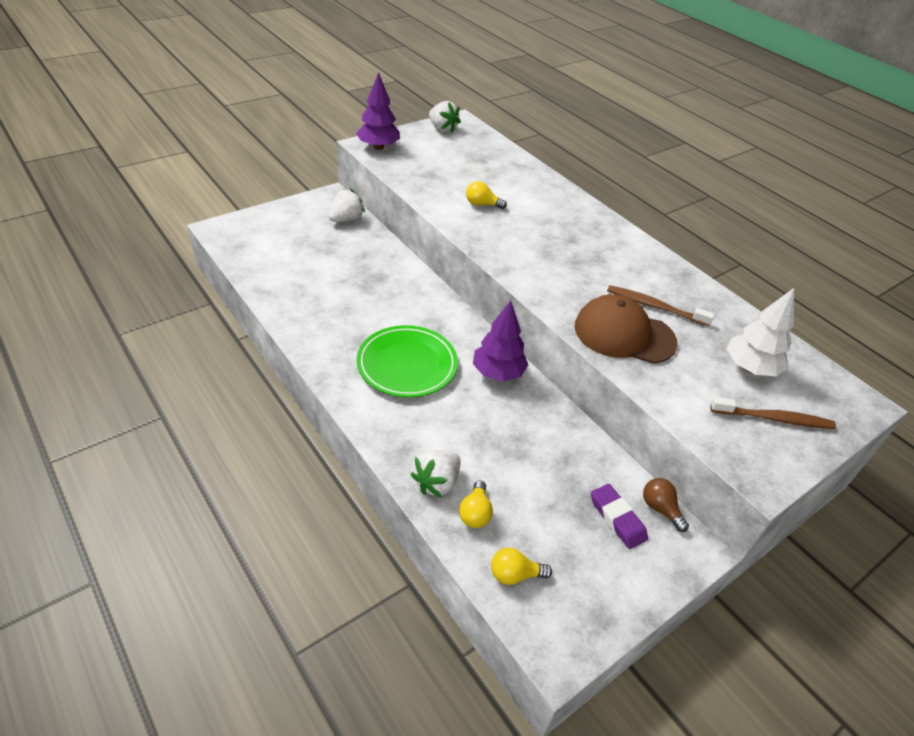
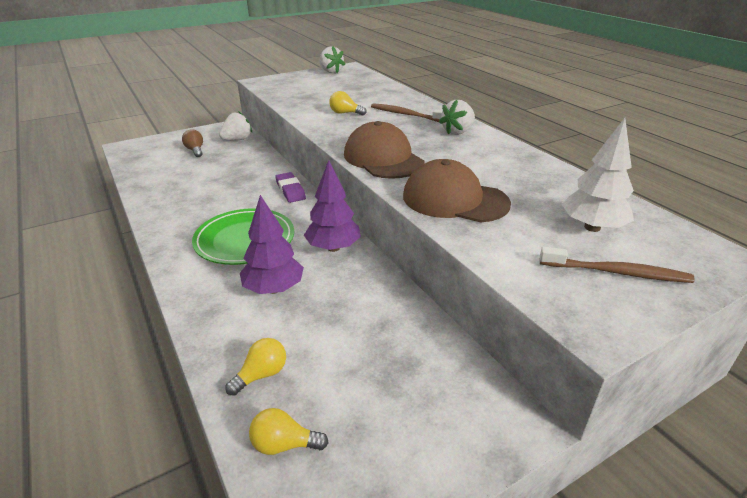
camera: 10 degrees right, 10 degrees down
purple tree [356,72,400,150] -> purple tree moved to [240,195,304,294]
white strawberry [411,450,461,498] -> white strawberry moved to [439,100,475,135]
yellow light bulb [459,480,493,528] -> yellow light bulb turned 150 degrees counterclockwise [225,338,286,396]
purple eraser [591,484,648,549] -> purple eraser moved to [275,172,306,203]
brown toothbrush [607,285,715,326] -> brown toothbrush moved to [371,103,442,122]
brown light bulb [643,478,689,532] -> brown light bulb moved to [182,129,203,157]
none -> brown cap [344,121,424,179]

